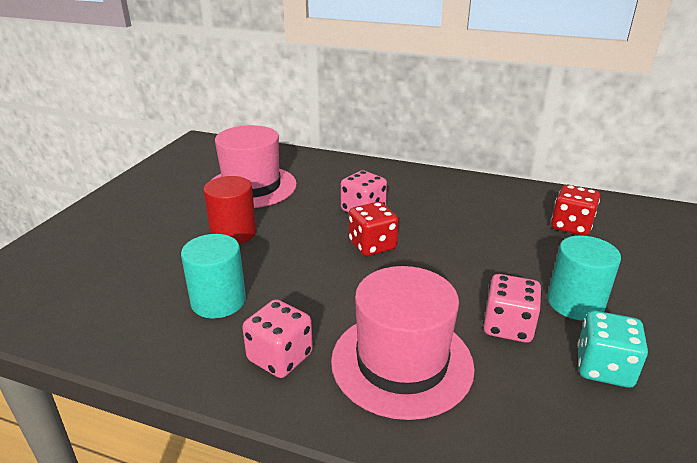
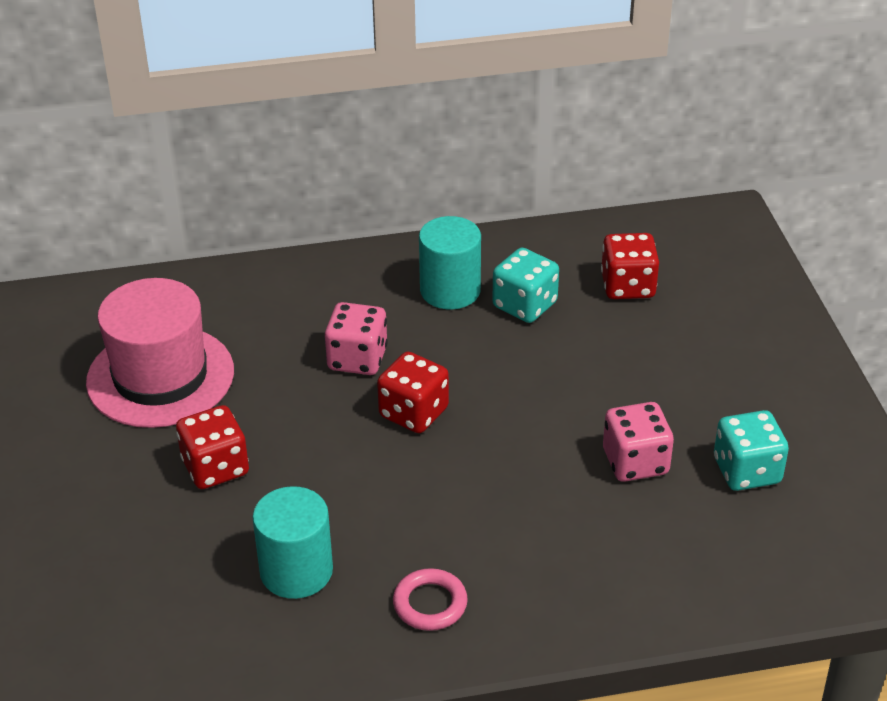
camera: 30 degrees left, 10 degrees up
red cylinder [203,176,256,244] -> red dice [176,405,249,489]
pink dice [242,299,313,378] -> pink ring [393,568,468,631]
pink hat [331,266,475,420] -> none
turquoise cylinder [547,235,621,321] -> turquoise cylinder moved to [419,216,481,310]
none -> turquoise dice [492,248,559,323]

